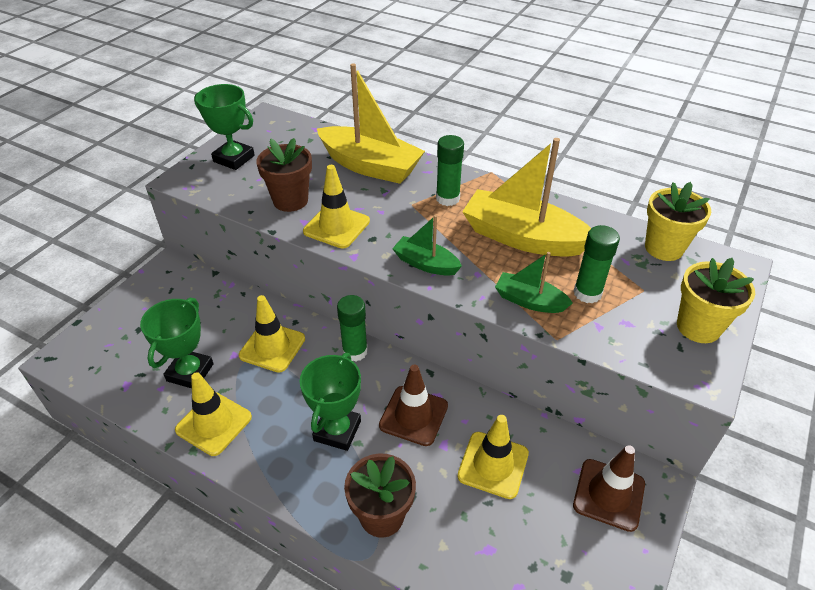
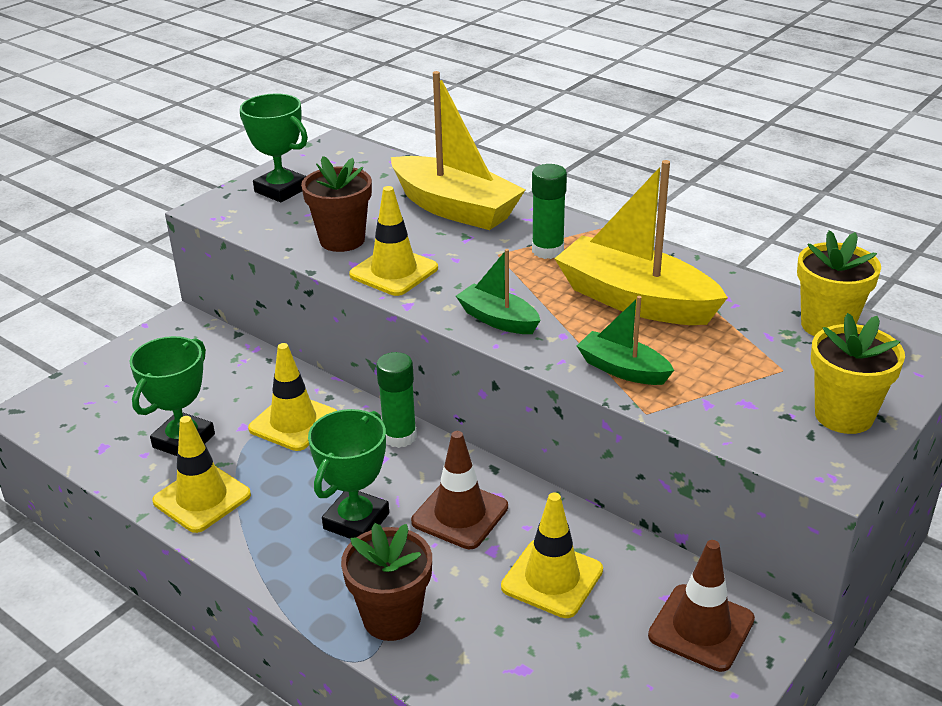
camera: 10 degrees right, 10 degrees down
green glue stick [574,225,620,303] -> none

